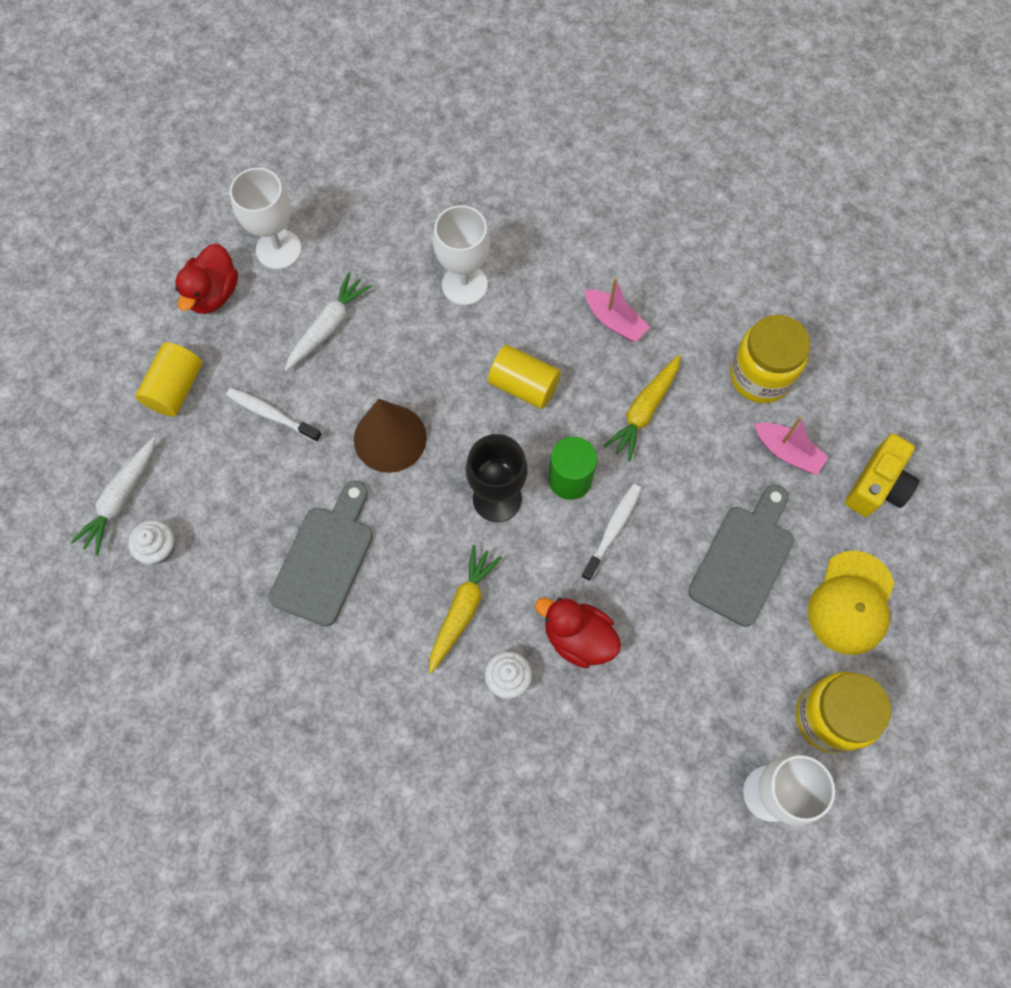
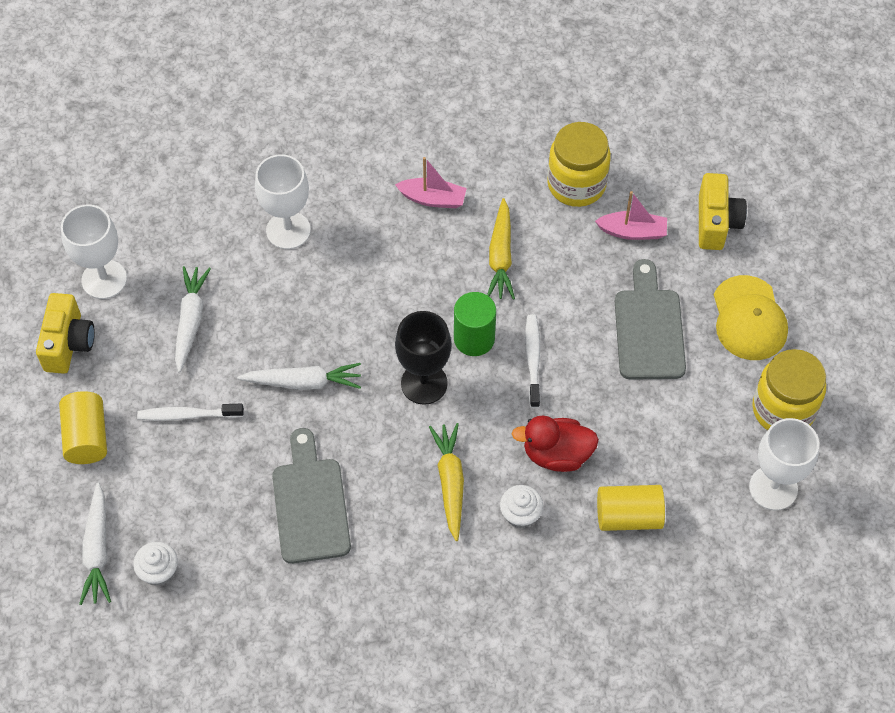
camera: 30 degrees left, 10 degrees down
red duck [175,244,238,314] -> yellow camera [36,293,95,374]
brown cone [354,399,427,473] -> white carrot [237,363,361,390]
yellow cylinder [488,345,561,409] -> yellow cylinder moved to [597,485,665,531]

